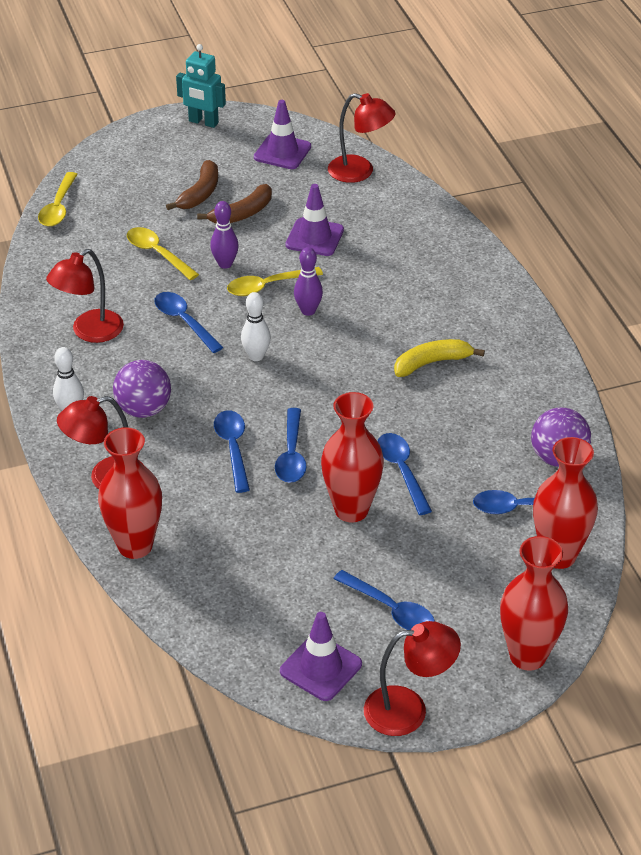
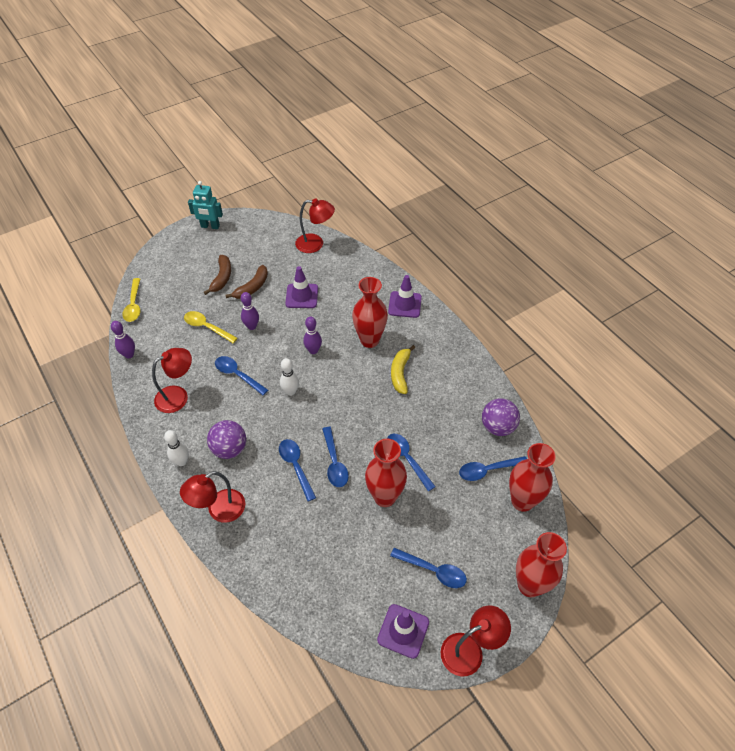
camera: 15 degrees left, 10 degrees up
red lamp [46,249,124,343] -> red lamp turned 150 degrees counterclockwise [152,348,192,413]
red vase [98,427,162,559] -> red vase moved to [352,277,388,348]
yellow spoon [227,267,323,296] -> none
purple traffic cone [254,100,311,169] -> purple traffic cone moved to [388,275,422,318]
yellow banana [394,339,485,377] -> yellow banana turned 45 degrees counterclockwise [391,345,415,394]
none -> purple bowling pin [111,321,135,358]

